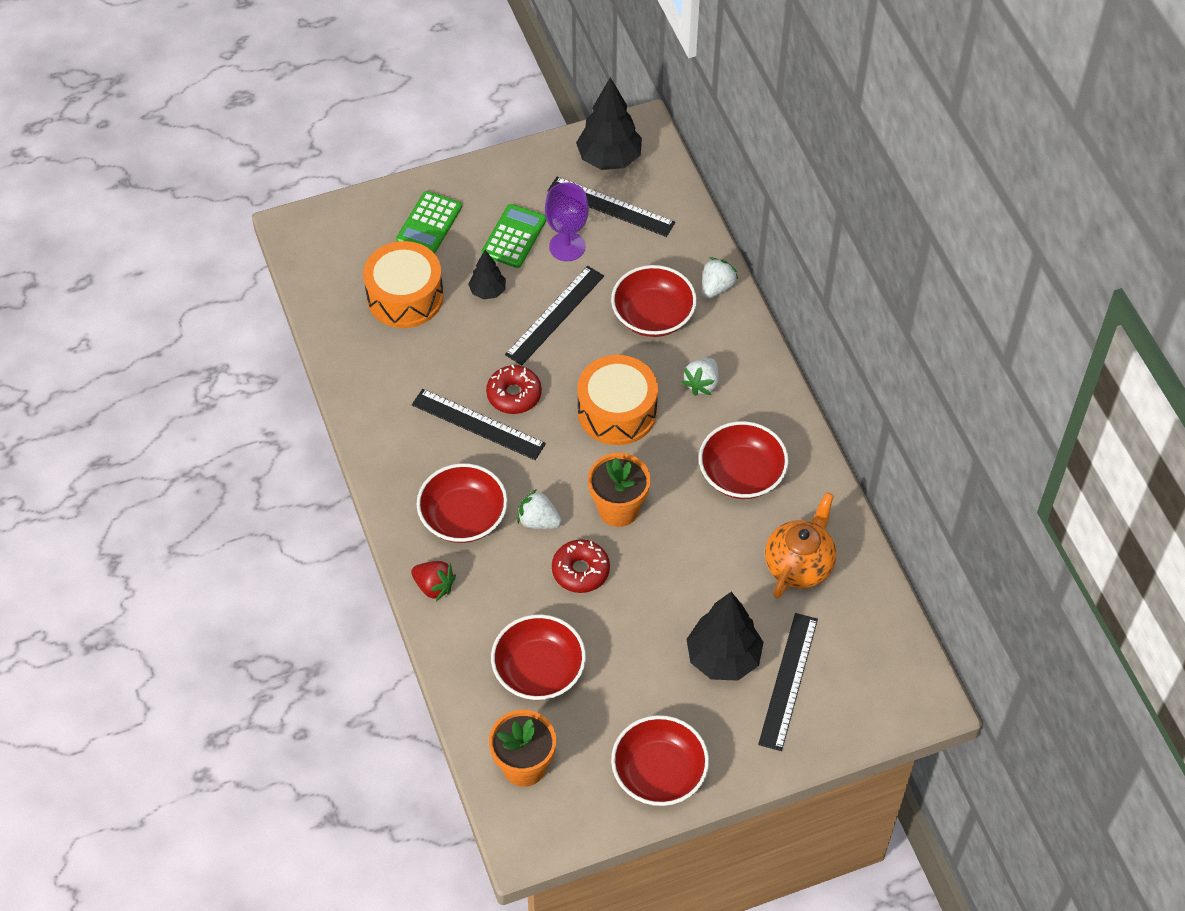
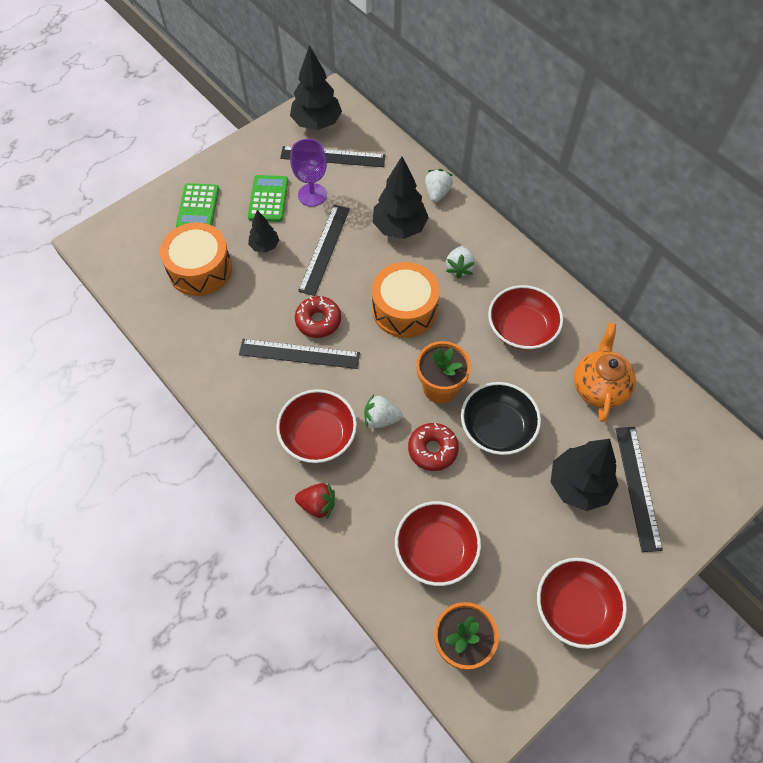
camera: 20 degrees left, 5 degrees up
red bowl [611,265,697,337] -> black tree [372,157,429,239]
none -> black bowl [461,382,541,455]

